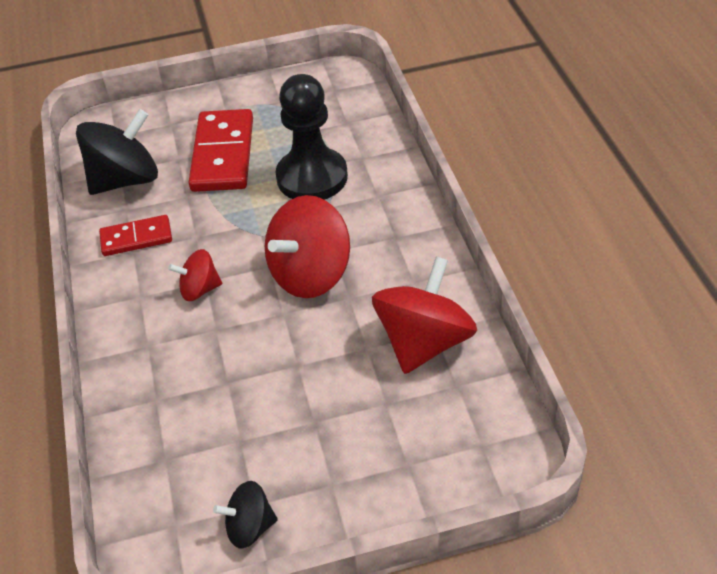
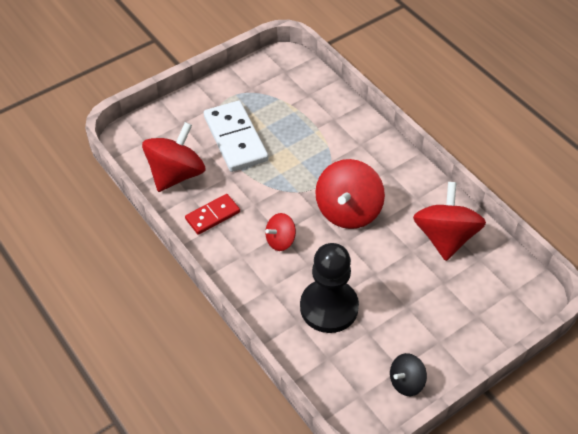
camera: 25 degrees left, 5 degrees up
black spinning top [76,109,158,195] -> red spinning top [142,122,206,192]
red domino [188,109,253,192] -> white domino [204,101,268,172]
black pawn [276,74,348,200] -> black pawn moved to [300,243,359,333]

